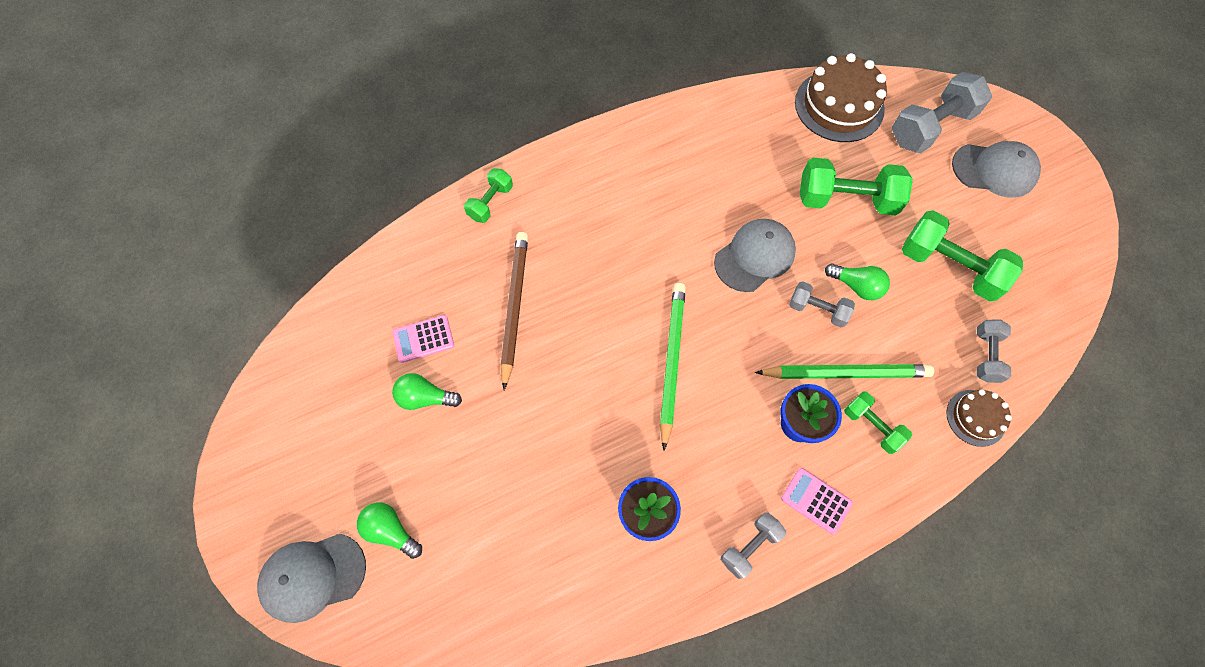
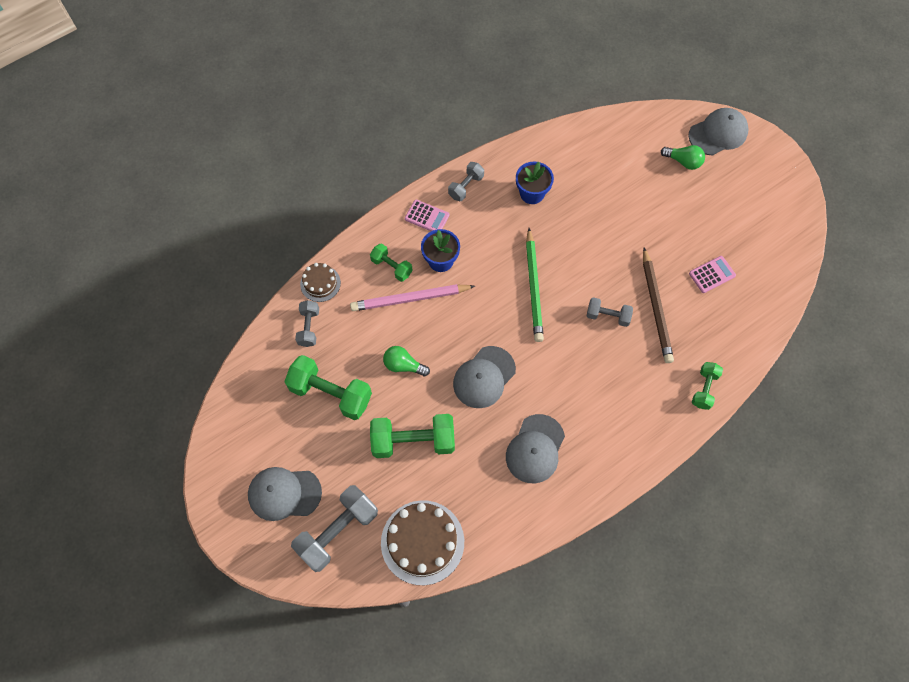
camera: 170 degrees right, 0 degrees up
green light bulb [392,373,462,410] -> none
green pencil [755,364,934,379] -> pink pencil [350,284,475,311]
grey dumbbell [789,281,855,327] -> grey dumbbell moved to [587,297,633,327]
none -> grey cap [506,414,565,483]

